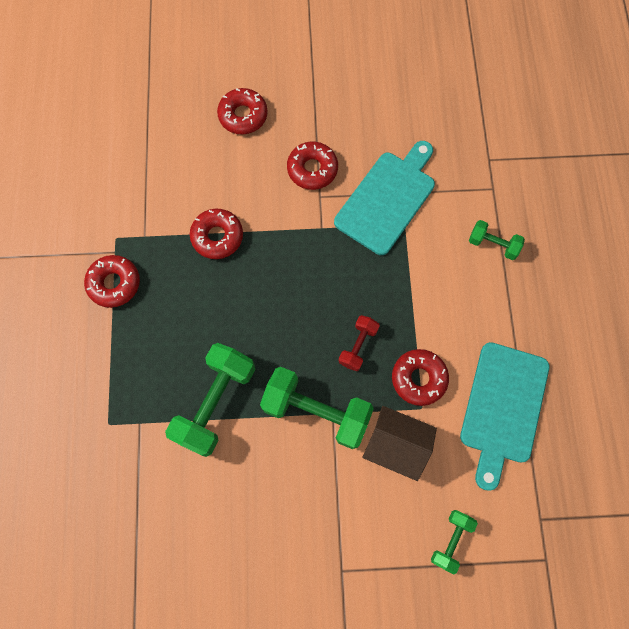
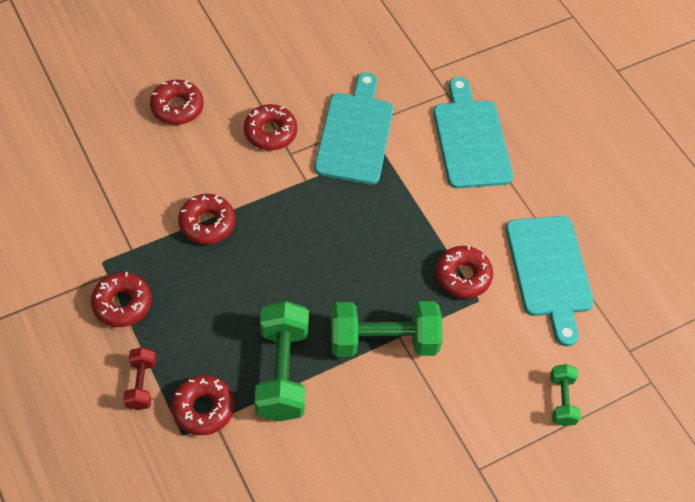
camera: 30 degrees left, 15 degrees down
red dumbbell [338,315,380,371] -> red dumbbell moved to [123,347,156,410]
brown house [363,406,437,481] -> none
green dumbbell [469,220,525,260] -> turquoise cutting board [433,77,513,189]
none -> red donut [171,375,234,435]

